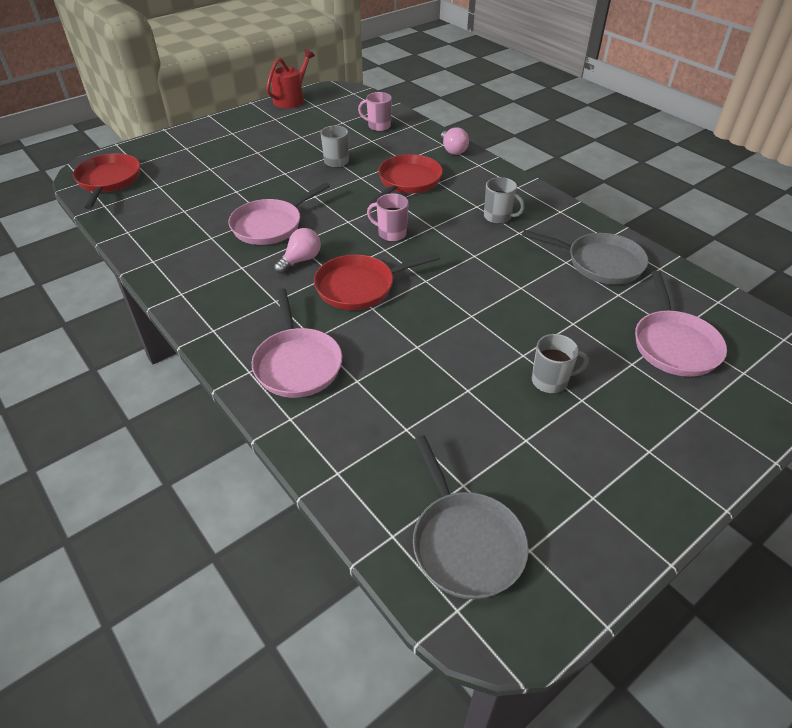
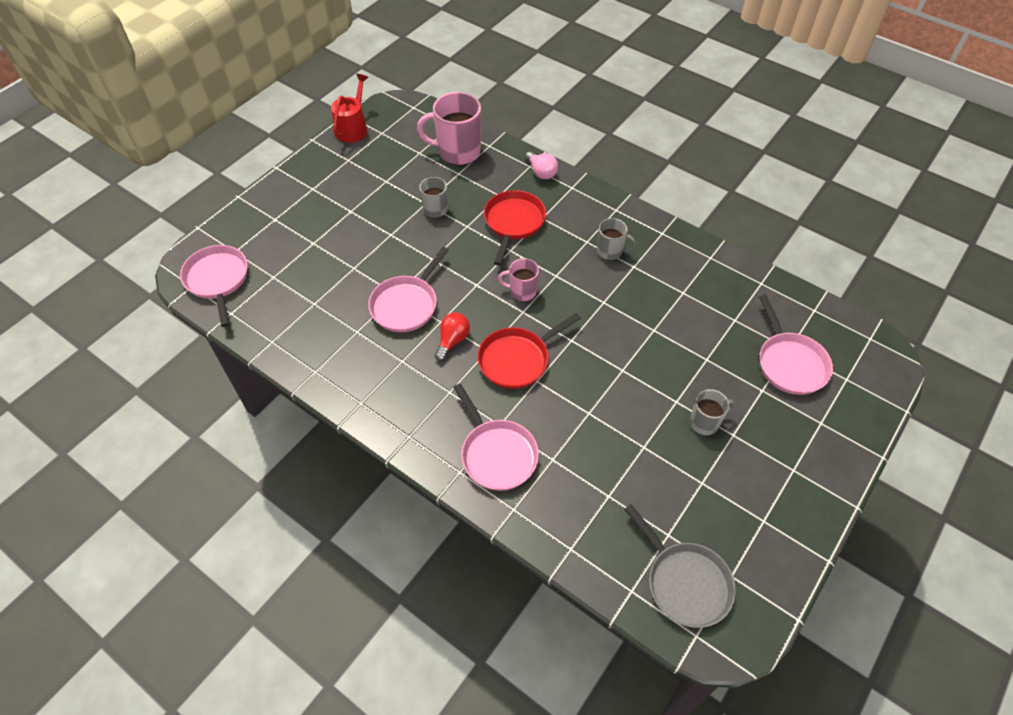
camera: 15 degrees left, 10 degrees up
red pan [73,153,140,209] -> pink pan [180,245,248,327]
pink light bulb [274,228,321,274] -> red light bulb [435,313,470,361]
pink mug [358,92,392,131] -> pink mug [417,92,481,165], size x1.82
grey pan [522,230,648,284] -> none

